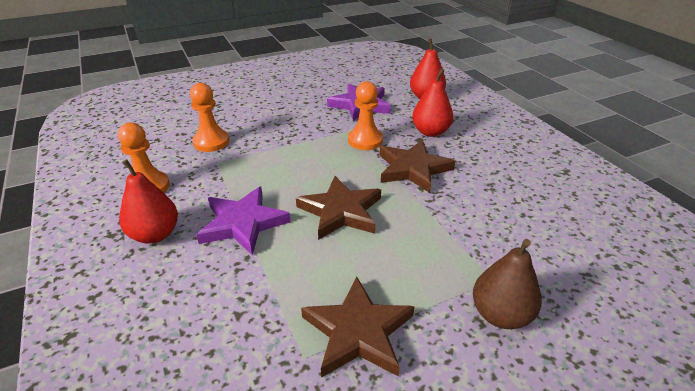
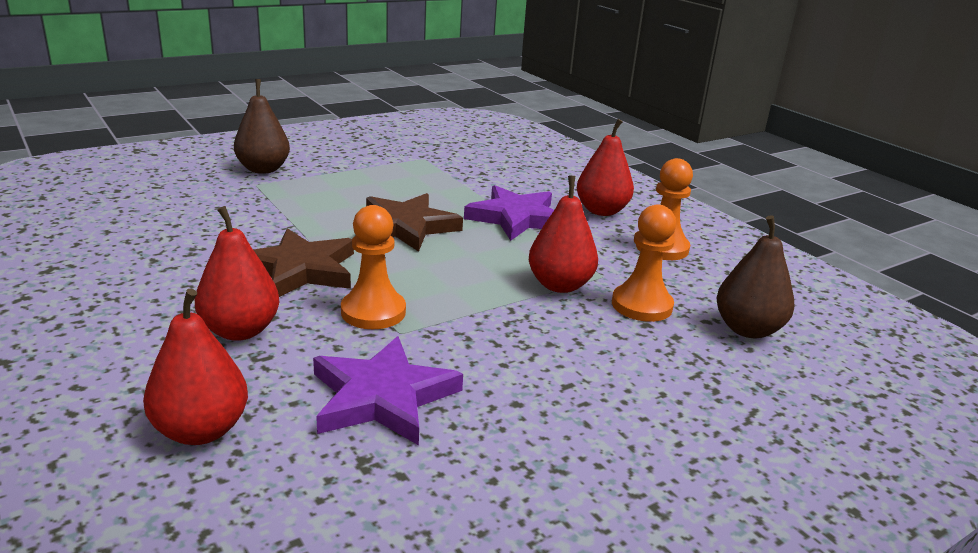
camera: 170 degrees right, 10 degrees down
brown star [301,277,414,378] -> none
none -> red pear [529,176,598,293]
none -> brown pear [716,215,794,338]

